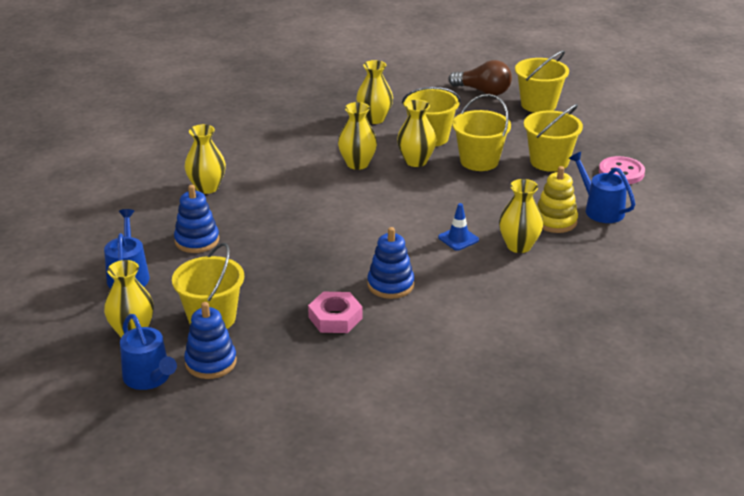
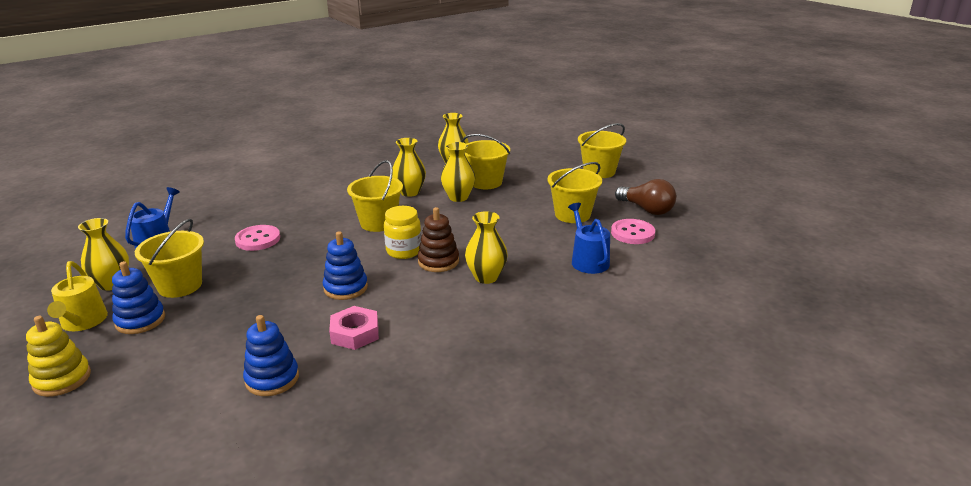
camera: 20 degrees right, 5 degrees down
blue watering can [120,314,177,390] -> yellow watering can [47,261,108,331]
blue stacking toy [174,185,219,253] -> blue stacking toy moved to [243,315,299,396]
yellow vase [185,124,226,194] -> none
pink nut [308,292,362,333] -> pink nut moved to [329,306,379,350]
blue traffic cone [438,203,479,251] -> brown stacking toy [418,207,459,272]
brown light bulb [448,60,512,95] -> brown light bulb moved to [615,179,676,215]
yellow bucket [452,94,511,171] -> yellow bucket moved to [347,160,403,232]
yellow stacking toy [537,166,578,233] -> yellow stacking toy moved to [26,316,91,397]
none -> pink button [235,225,280,251]
none -> yellow jar [384,206,421,259]

